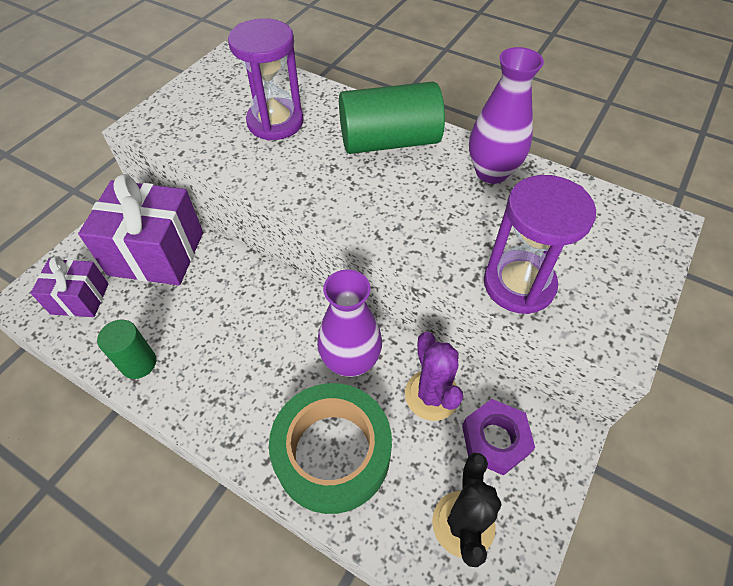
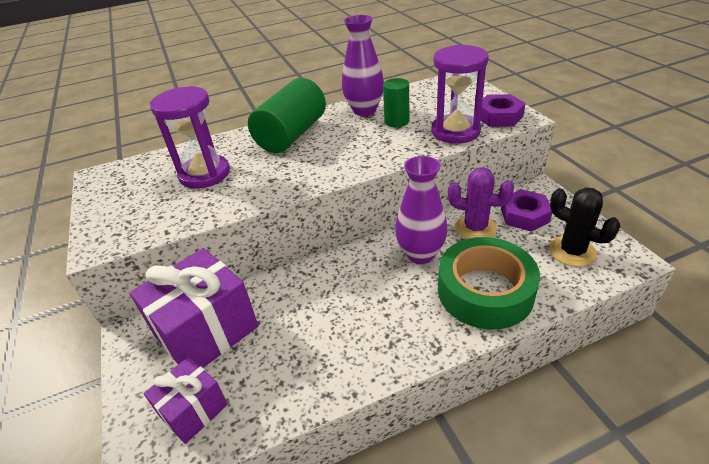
camera: 50 degrees left, 15 degrees down
green cylinder [97,319,156,379] -> green cylinder moved to [383,78,409,127]
none -> purple nut [481,94,526,127]

